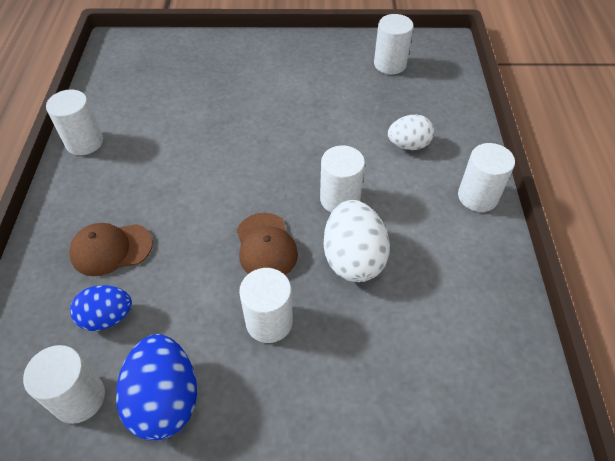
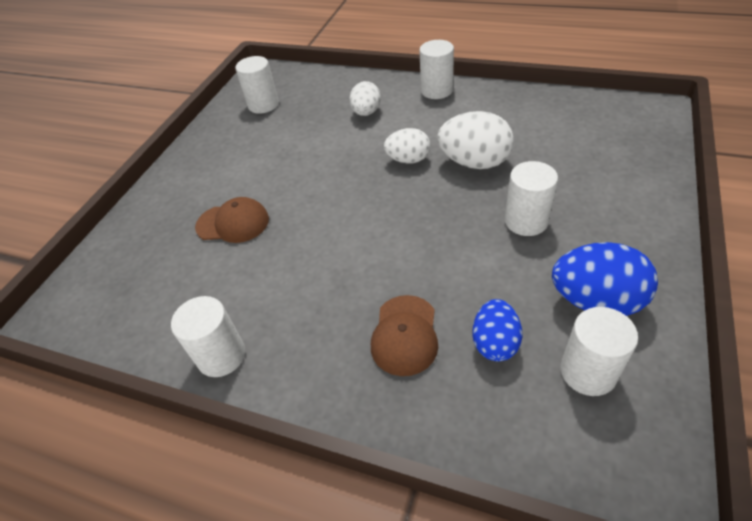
camera: 65 degrees left, 5 degrees down
brown cap [237,213,298,275] -> brown cap moved to [195,197,269,243]
white cylinder [320,146,365,213] -> white egg [384,128,430,164]

